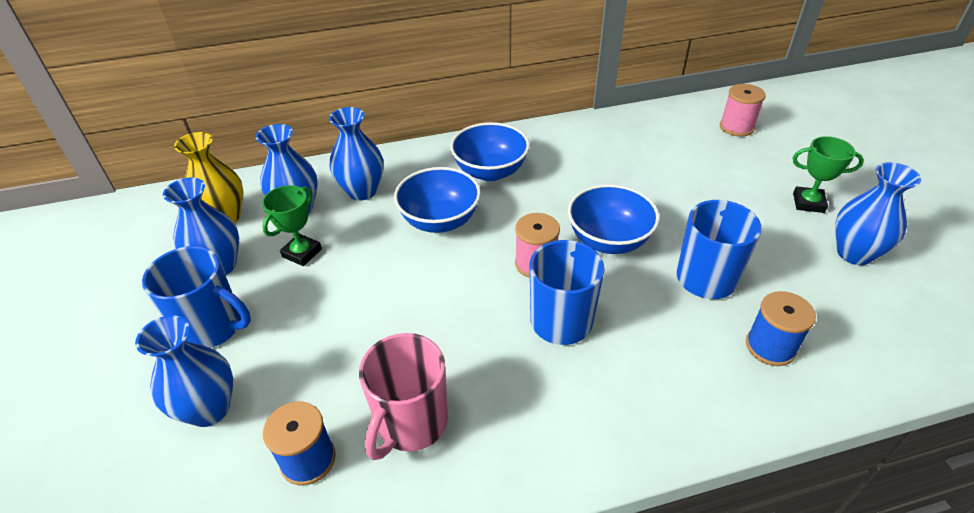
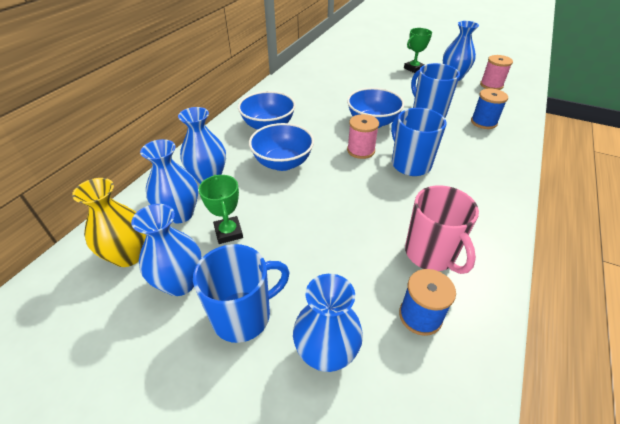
camera: 50 degrees left, 0 degrees up
pink spool [720,84,766,137] -> pink spool moved to [480,55,513,90]

